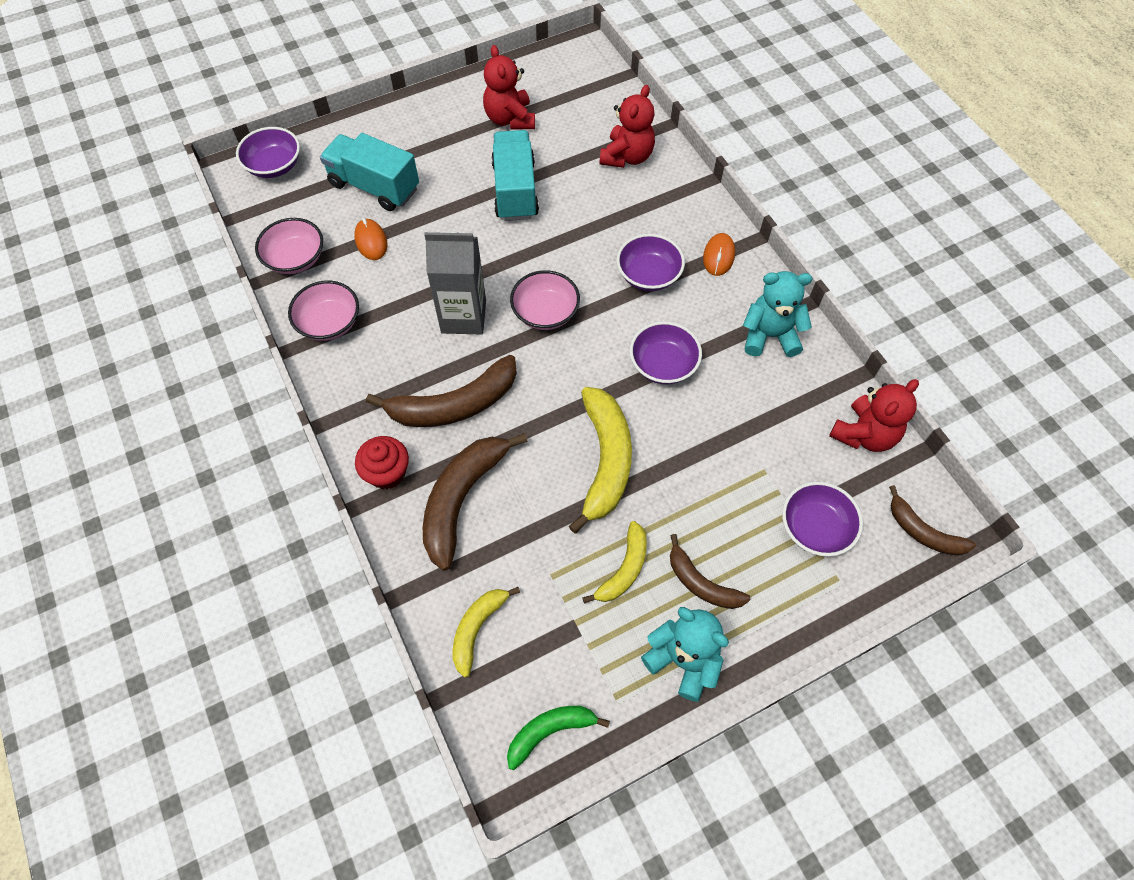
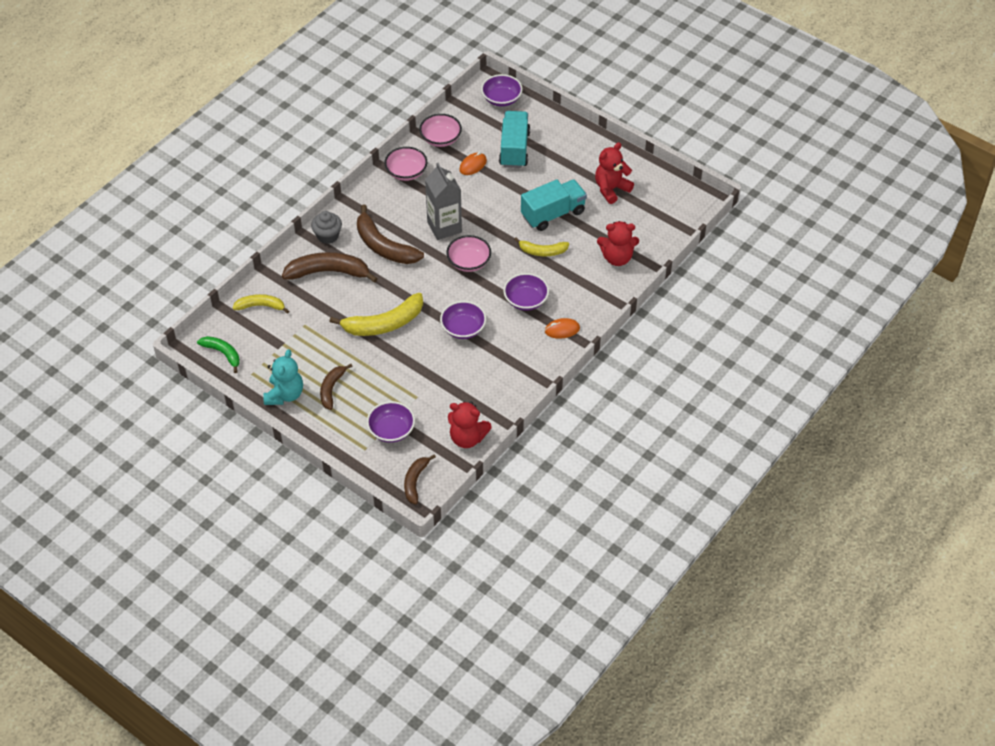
camera: 65 degrees right, 10 degrees down
red cupcake [355,436,409,489] -> grey cupcake [311,211,342,244]
yellow banana [582,521,647,604] -> yellow banana moved to [514,237,569,256]
turquoise teddy bear [743,271,812,357] -> none

